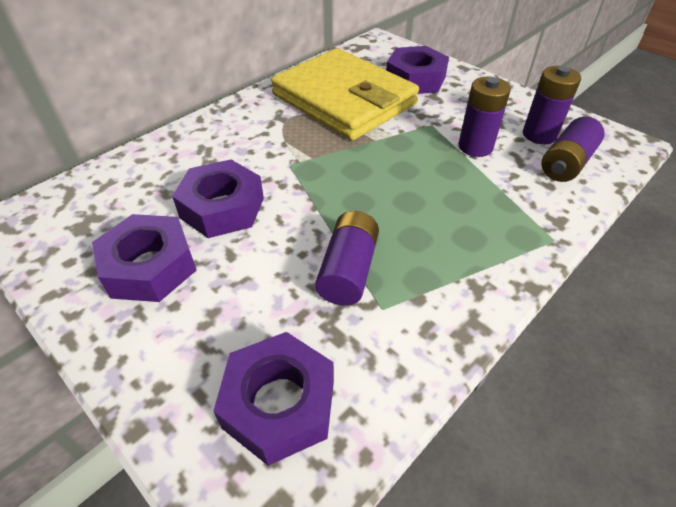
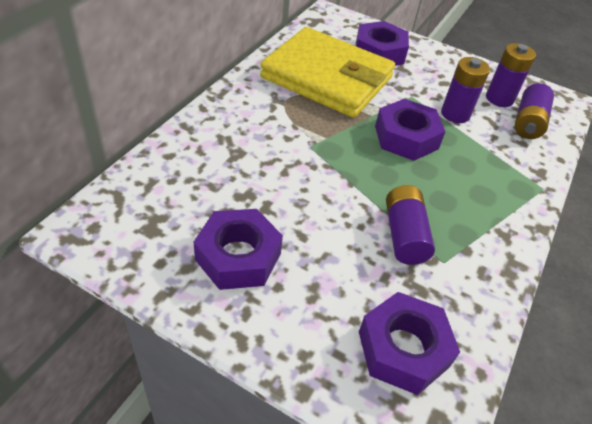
camera: 20 degrees left, 0 degrees up
purple nut [172,159,264,238] -> purple nut moved to [375,99,446,161]

